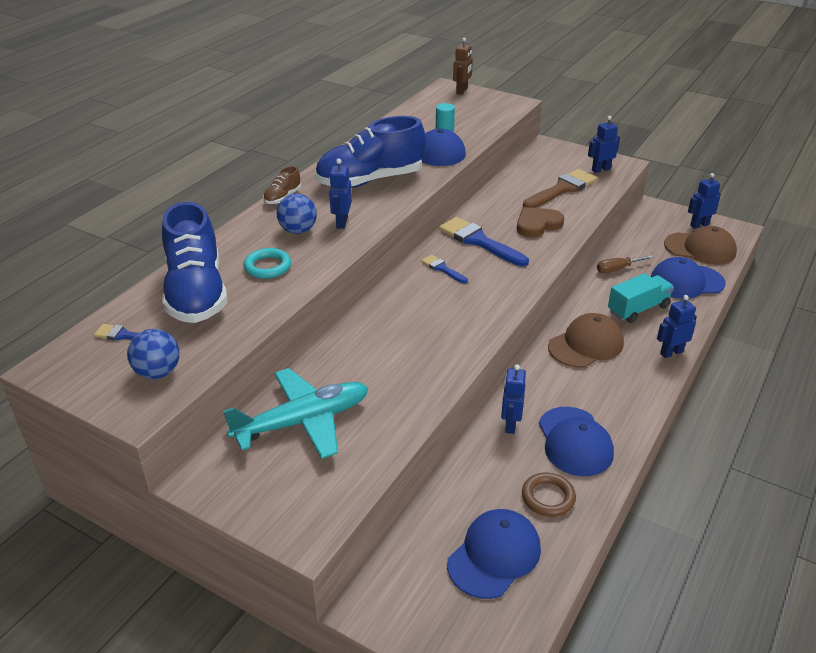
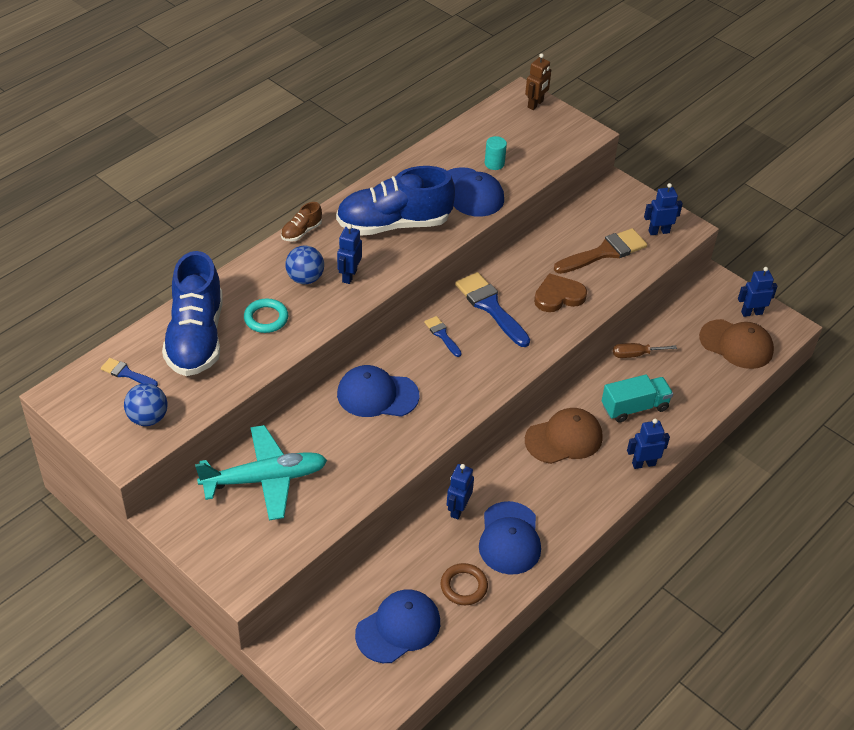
camera: 10 degrees right, 10 degrees up
blue cap [651,257,725,299] -> blue cap moved to [337,365,419,417]

